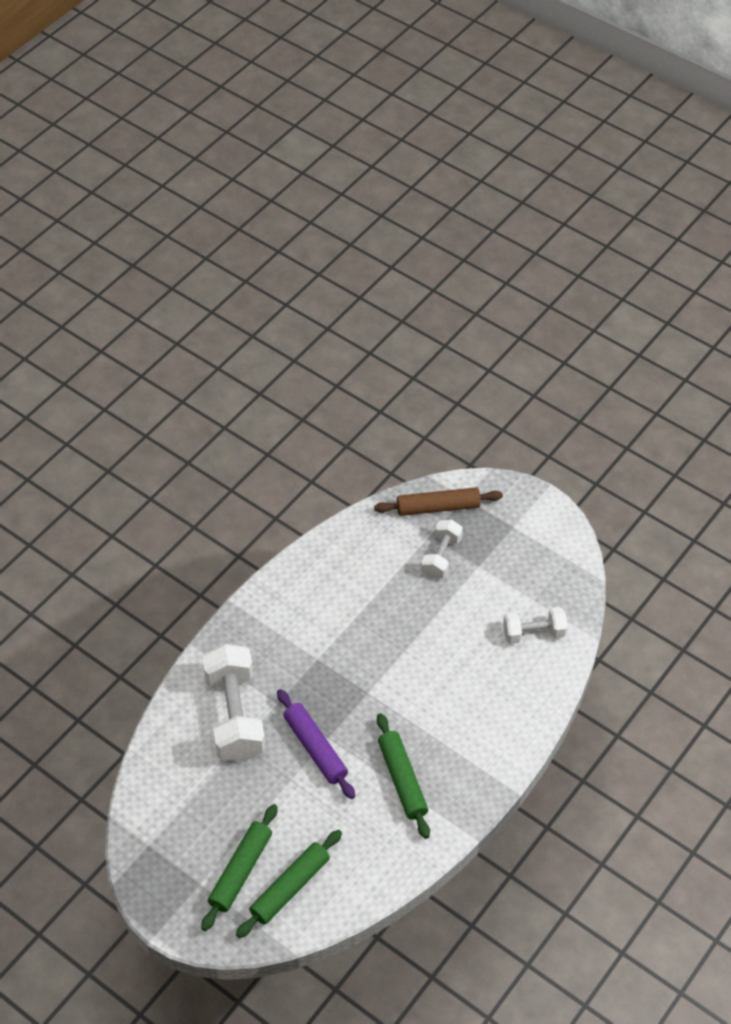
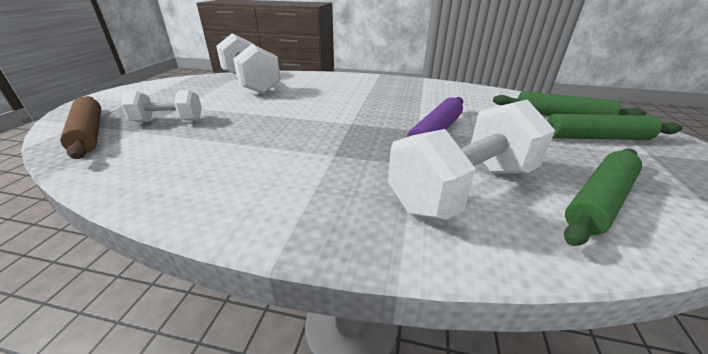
camera: 115 degrees left, 20 degrees down
green rolling pin [377,713,430,839] -> green rolling pin moved to [564,148,642,246]
white dumbbell [503,607,568,644] -> white dumbbell [216,33,281,94], size x1.76

